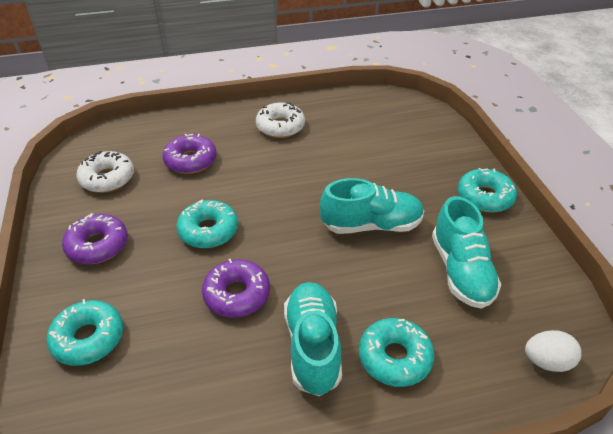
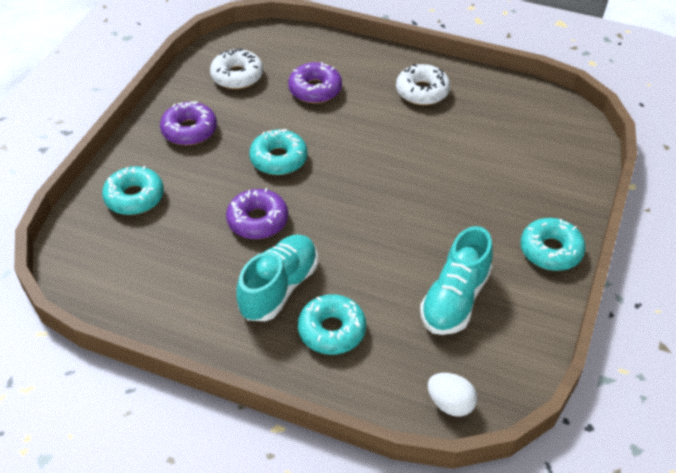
camera: 35 degrees right, 5 degrees up
turquoise shoe [320,178,424,234] -> none

